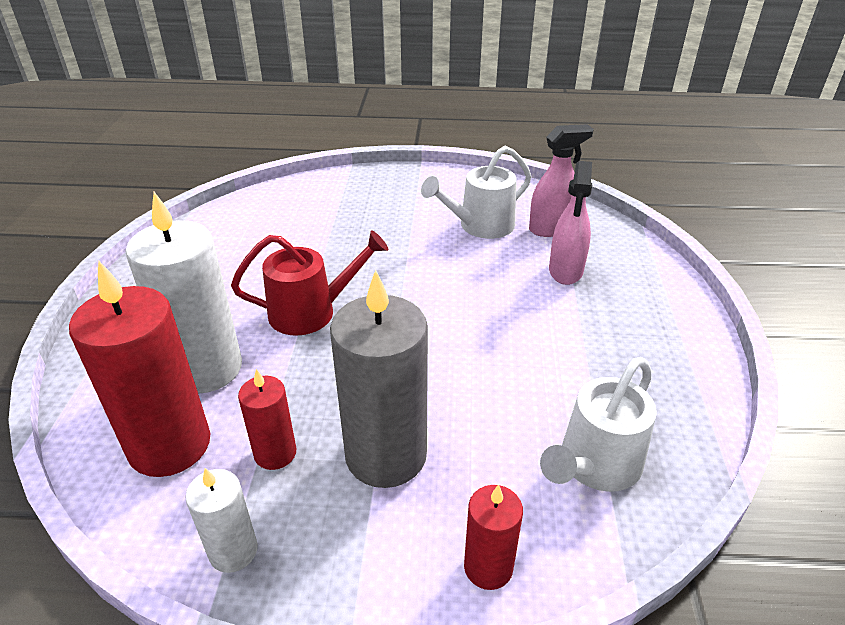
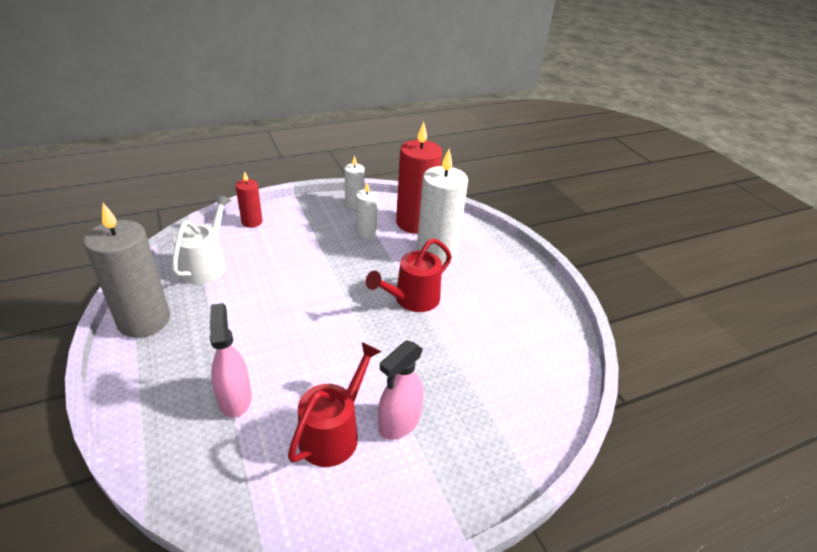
camera: 150 degrees right, 0 degrees up
red candle [238,369,296,470] -> white candle [356,183,378,238]
grey candle [330,270,428,488] -> grey candle moved to [84,203,170,338]
white watering can [421,146,531,239] -> red watering can [288,342,382,467]
pink spray bottle [529,124,594,237] -> pink spray bottle moved to [378,340,424,440]

